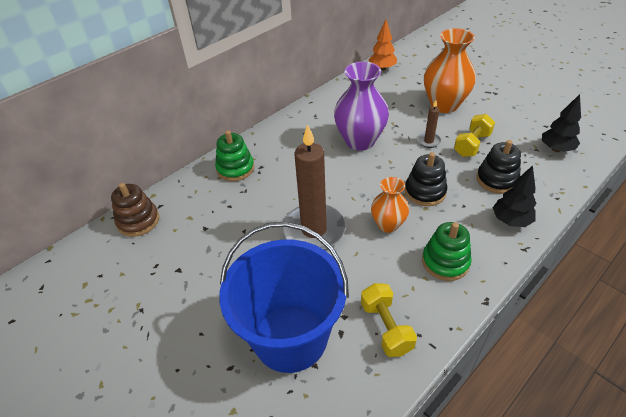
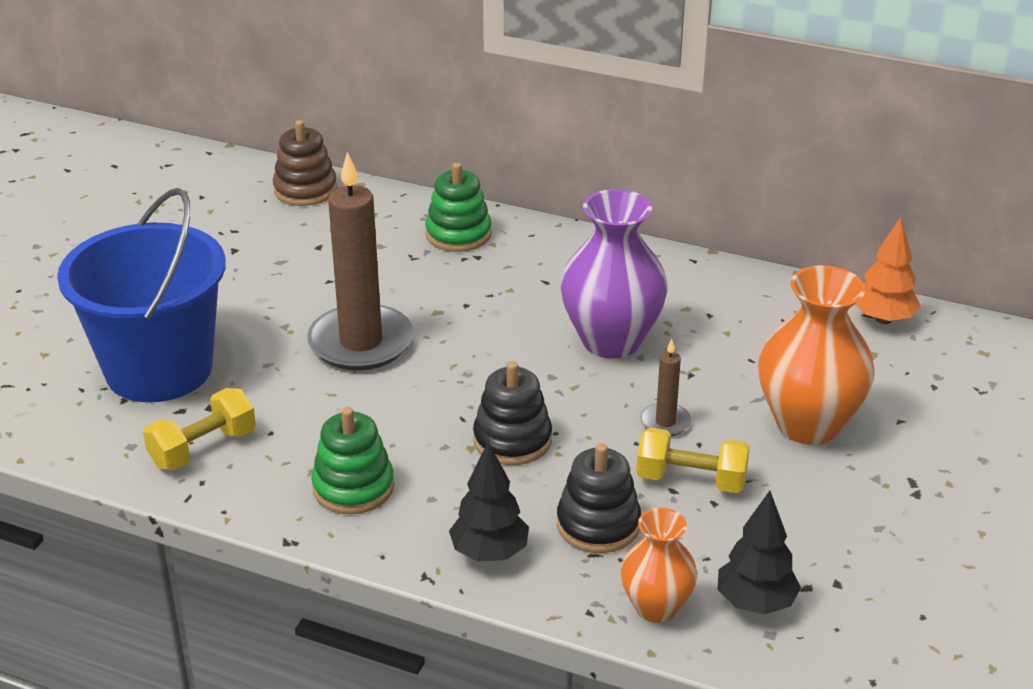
camera: 65 degrees right, 10 degrees down
orange vase [371,177,409,233] -> orange vase moved to [621,508,697,623]

